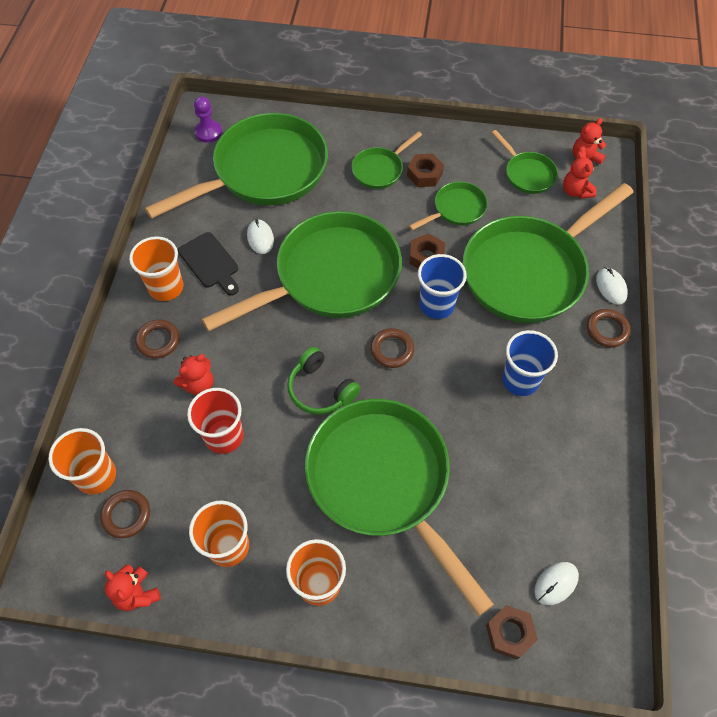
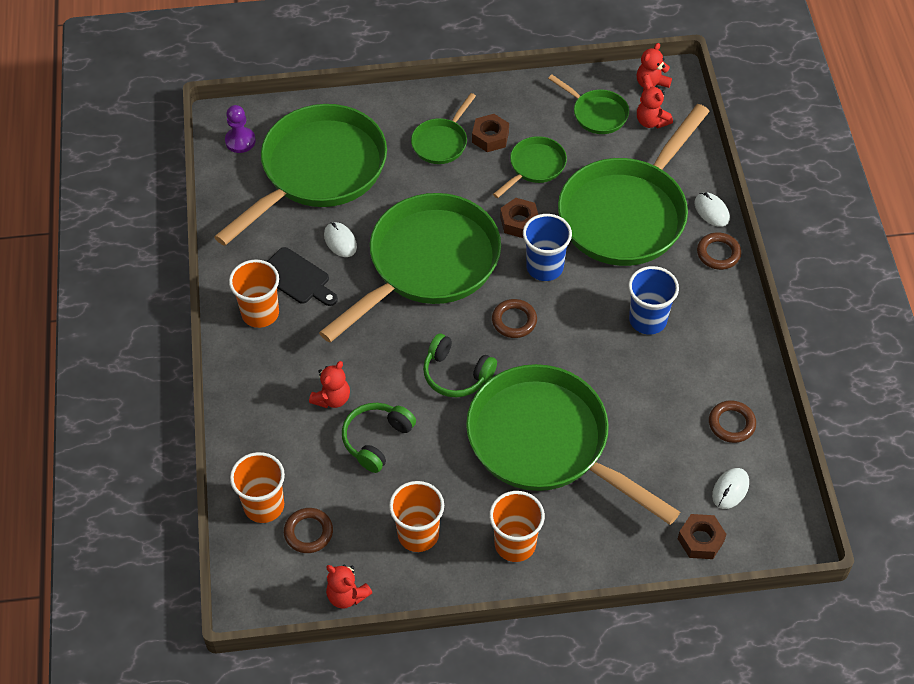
camera: 15 degrees left, 5 degrees down
brown ring [135,319,179,359] -> brown ring moved to [709,400,756,443]
red cup [187,388,244,454] -> green headphones [342,403,416,473]

